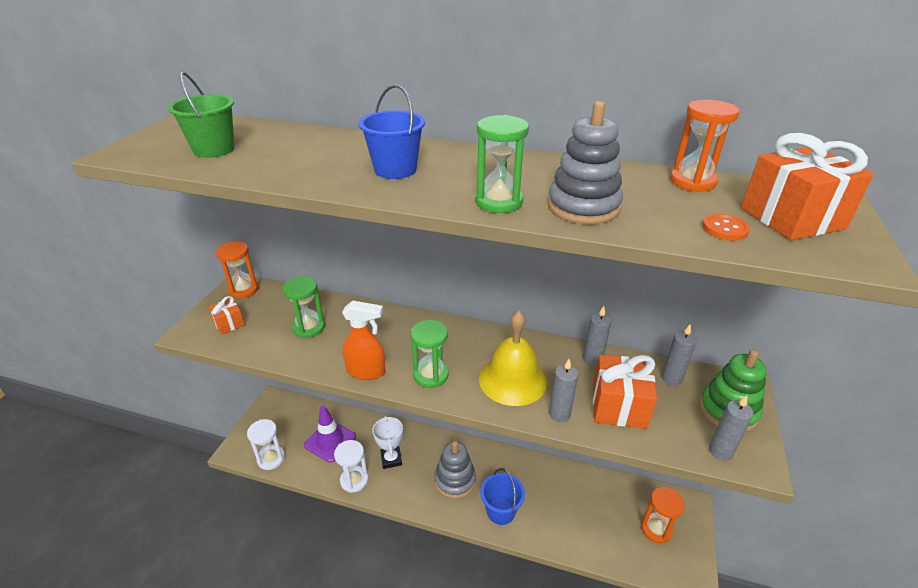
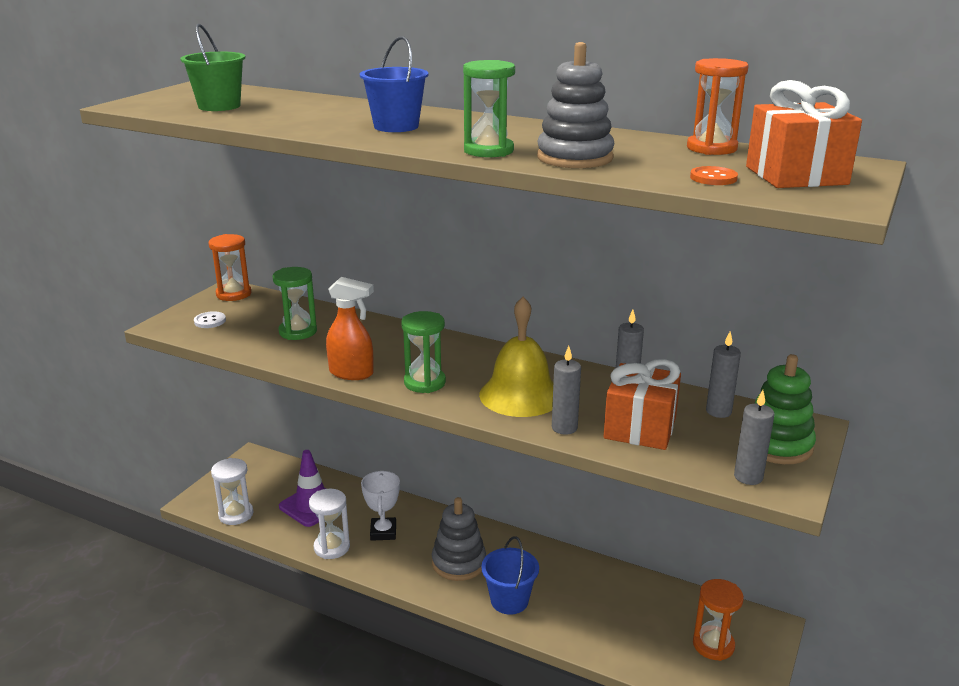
camera: 10 degrees right, 10 degrees down
orange gift [208,296,245,335] -> white button [194,311,226,328]

